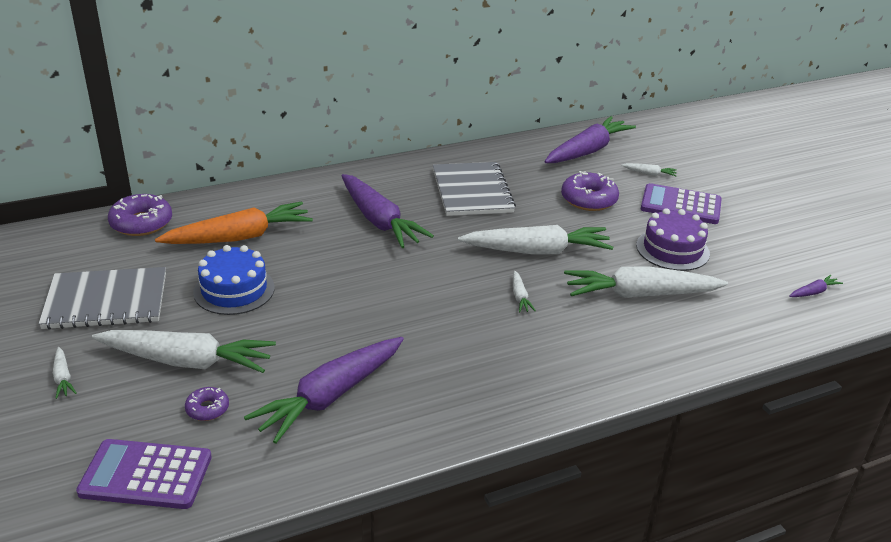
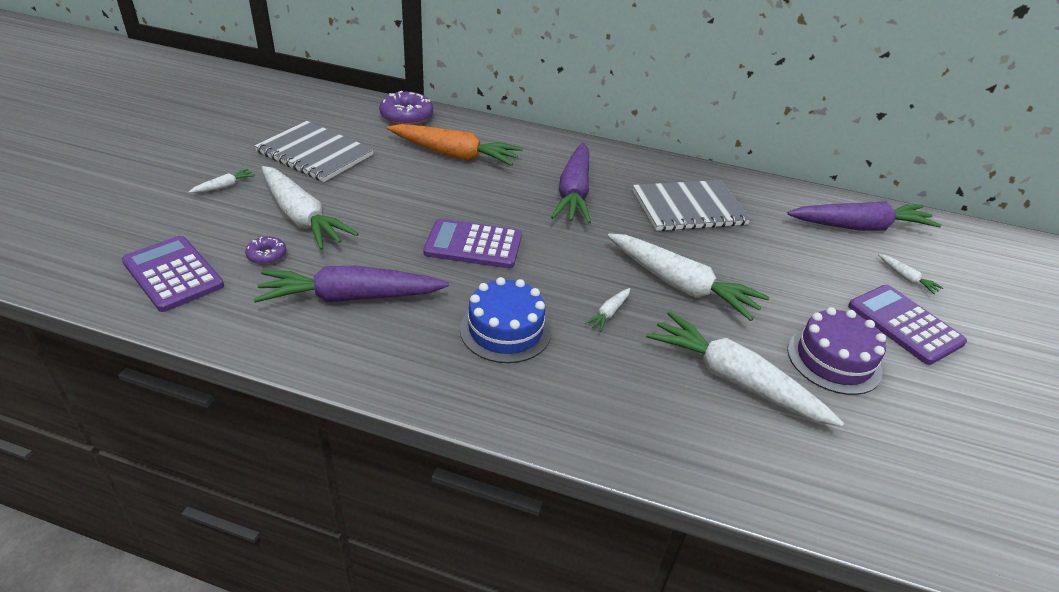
camera: 40 degrees right, 5 degrees up
white carrot [53,347,77,399] -> white carrot turned 150 degrees counterclockwise [188,169,255,193]
blue cake [193,245,275,315] -> blue cake moved to [460,277,551,363]
grey notebook [433,162,516,216] -> grey notebook turned 45 degrees clockwise [633,180,751,231]
purple donut [561,171,619,211] -> none
purple carrot [789,275,843,297] -> none
none -> purple calculator [423,219,522,268]

